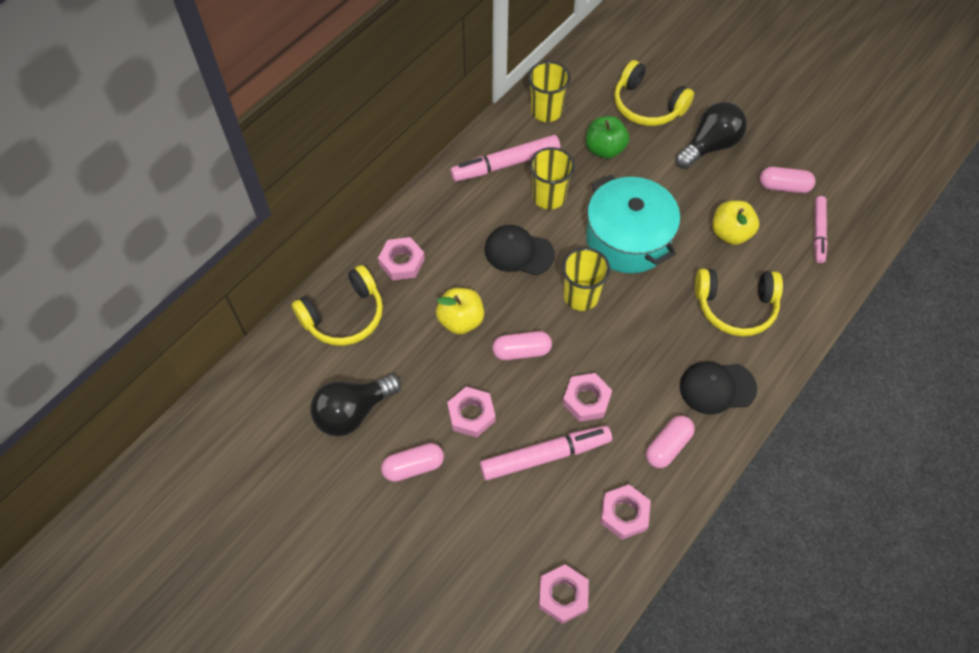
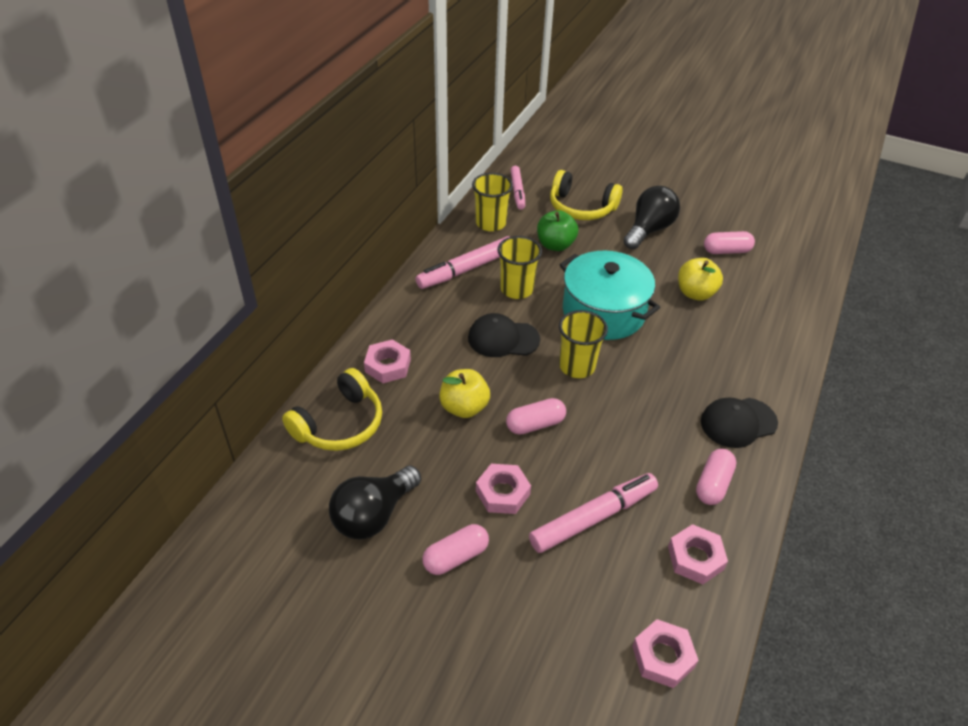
camera: 15 degrees left, 15 degrees down
pink nut [563,373,612,422] -> none
yellow headphones [695,269,783,336] -> none
pink marker [814,196,827,263] -> pink marker moved to [510,166,525,210]

